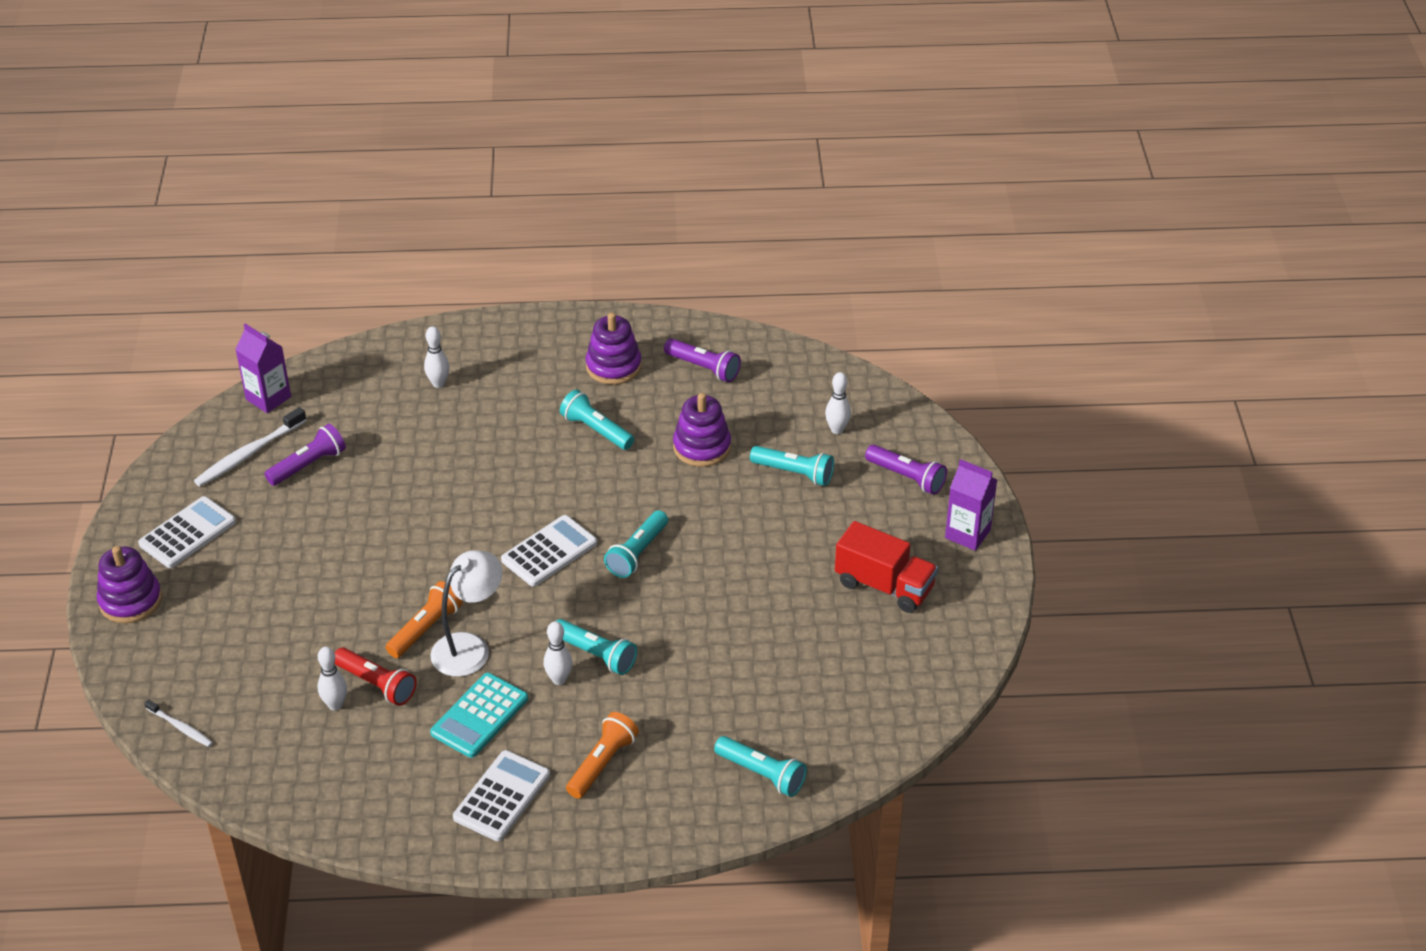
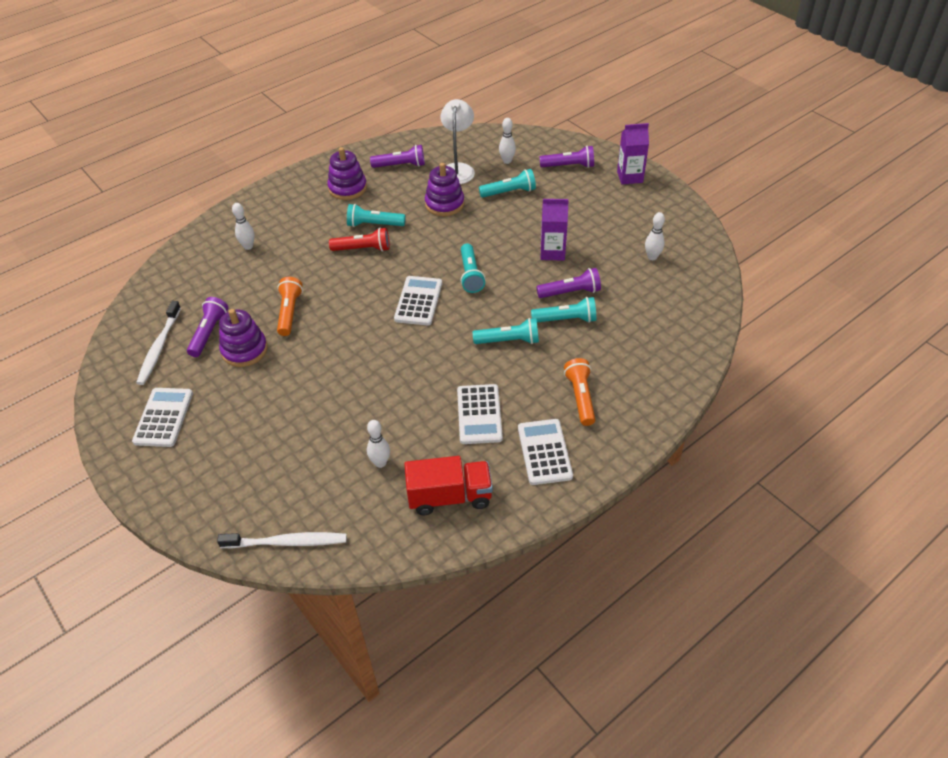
camera: 35 degrees left, 5 degrees up
purple stacking toy [97,546,162,623] -> purple stacking toy moved to [219,309,268,367]
white toothbrush [145,699,213,747] -> white toothbrush [217,532,347,548], size x1.73
purple carton [235,323,291,413] -> purple carton moved to [541,199,569,261]
red flashlight [335,648,417,706] -> red flashlight moved to [329,228,390,252]
orange flashlight [385,581,463,658] -> orange flashlight moved to [277,277,303,336]
white lamp [430,550,503,677] -> white lamp moved to [441,99,475,184]
turquoise calculator [430,673,528,758] -> white calculator [457,384,503,444]
white bowling pin [544,621,572,685] -> white bowling pin moved to [645,212,665,260]
turquoise flashlight [714,736,807,797] -> turquoise flashlight moved to [531,297,596,323]
red truck [835,521,938,613] -> red truck moved to [404,456,493,515]
none -> purple flashlight [536,268,601,298]

